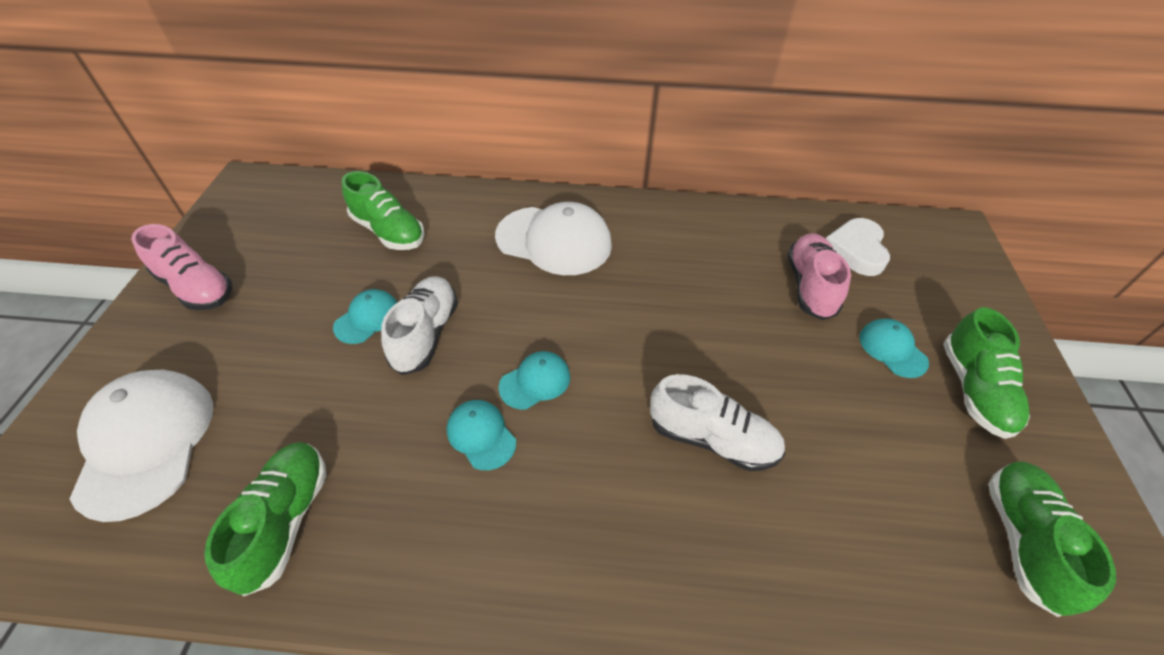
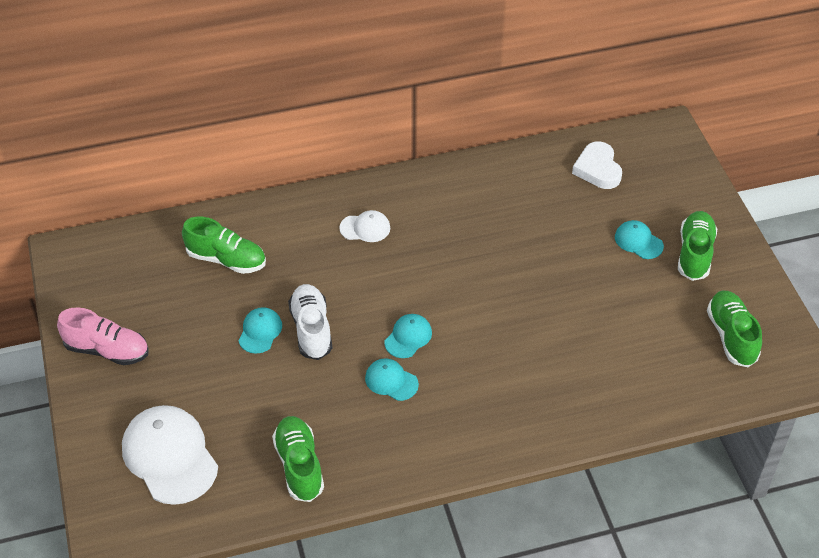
camera: 20 degrees left, 0 degrees up
white cap [495,202,612,275] -> white cap [339,210,390,242], size x0.51
white shoe [650,374,785,471] -> none
pink shoe [787,233,851,320] -> none
green shoe [943,307,1030,439] -> green shoe turned 150 degrees counterclockwise [678,211,717,281]

